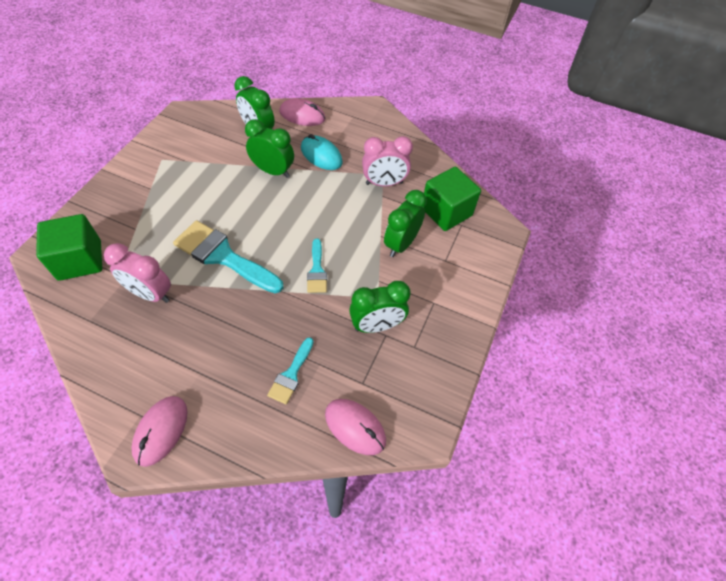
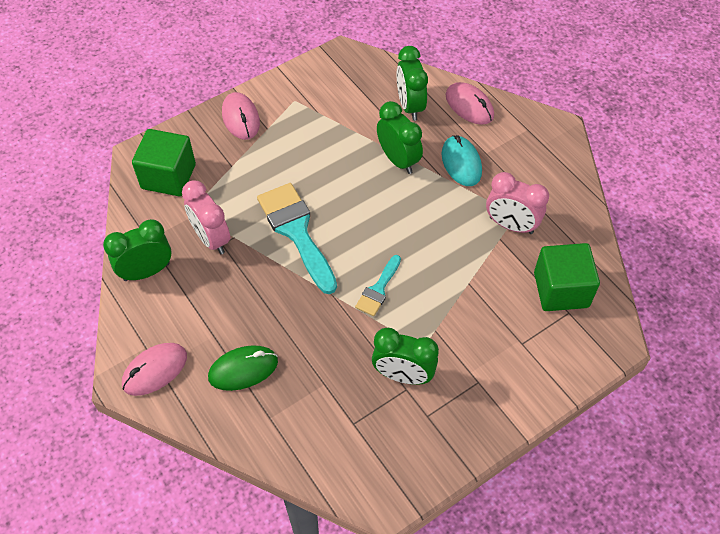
camera: 35 degrees right, 0 degrees up
turquoise brush [267,337,314,404] -> none
pink mouse [325,399,386,455] -> pink mouse moved to [222,92,260,140]
green clock [384,190,427,257] -> green clock moved to [103,219,172,281]
none -> green mouse [208,345,278,391]

